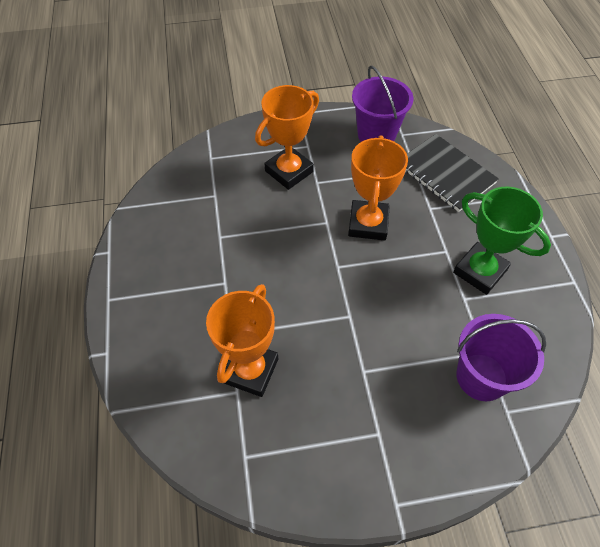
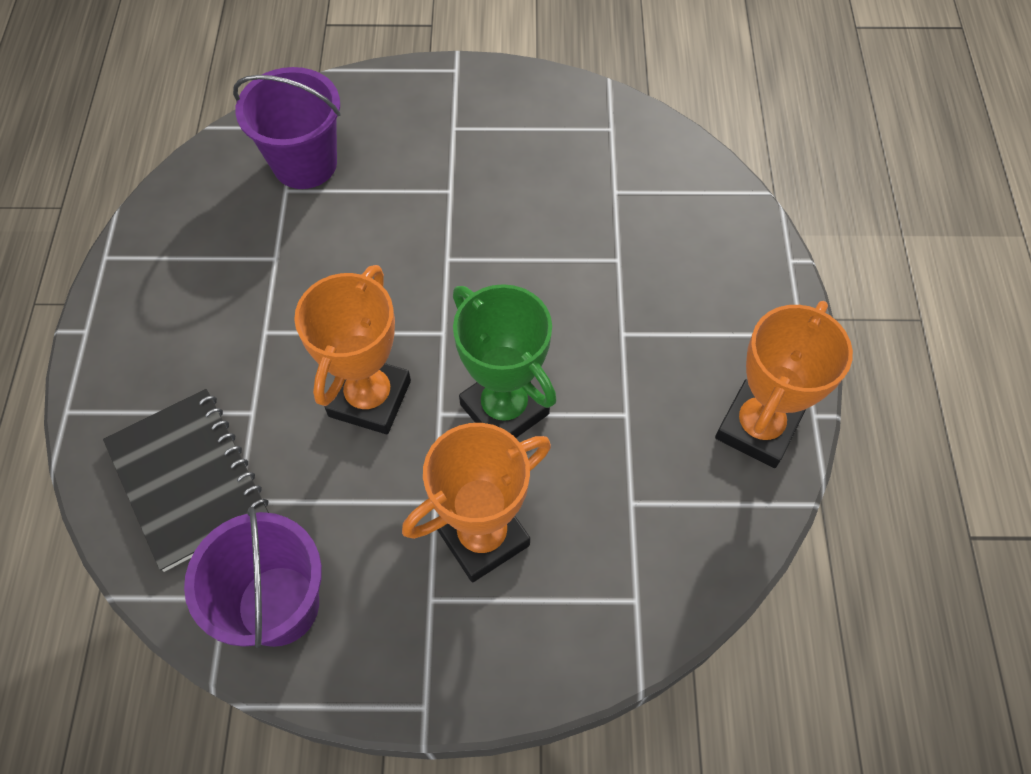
camera: 170 degrees left, 5 degrees up
orange trophy [206,284,278,397] -> orange trophy moved to [715,301,853,468]
green trophy [453,187,551,295] -> green trophy moved to [453,284,556,438]

